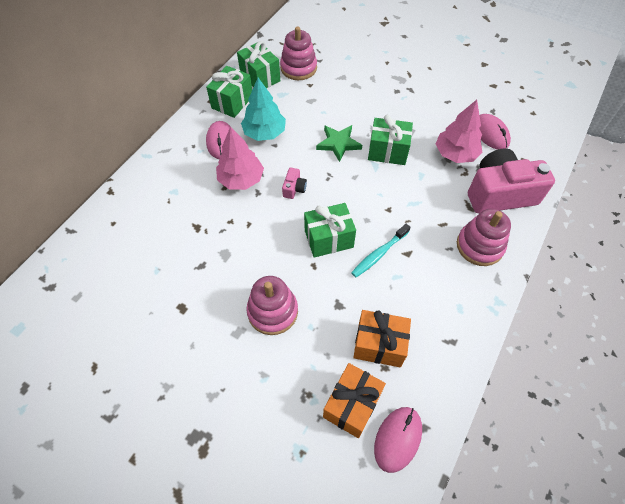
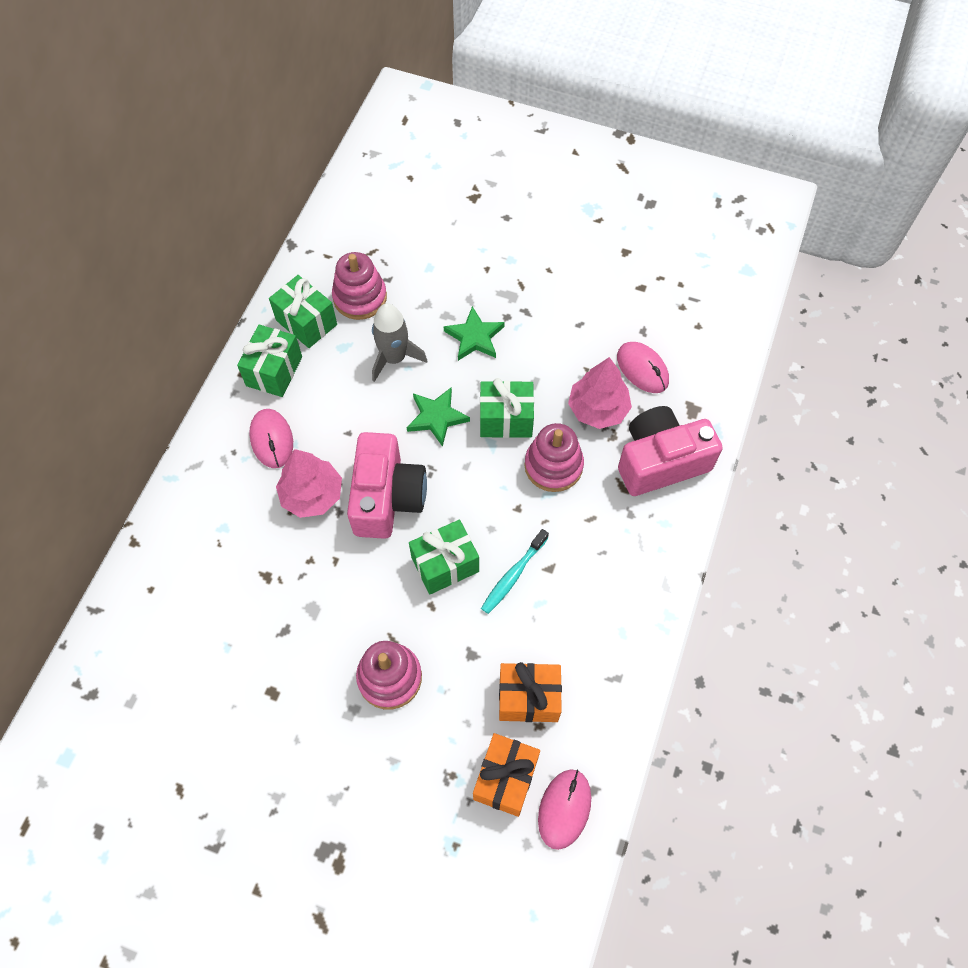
camera: 10 degrees left, 5 degrees up
turquoise tree [241,78,286,141] -> none
pink camera [282,168,307,199] -> pink camera [347,432,427,539], size x2.46
pink stacking toy [457,209,511,266] -> pink stacking toy moved to [524,423,584,492]
none -> grey rocket [372,303,427,382]
none -> green star [444,306,504,361]

